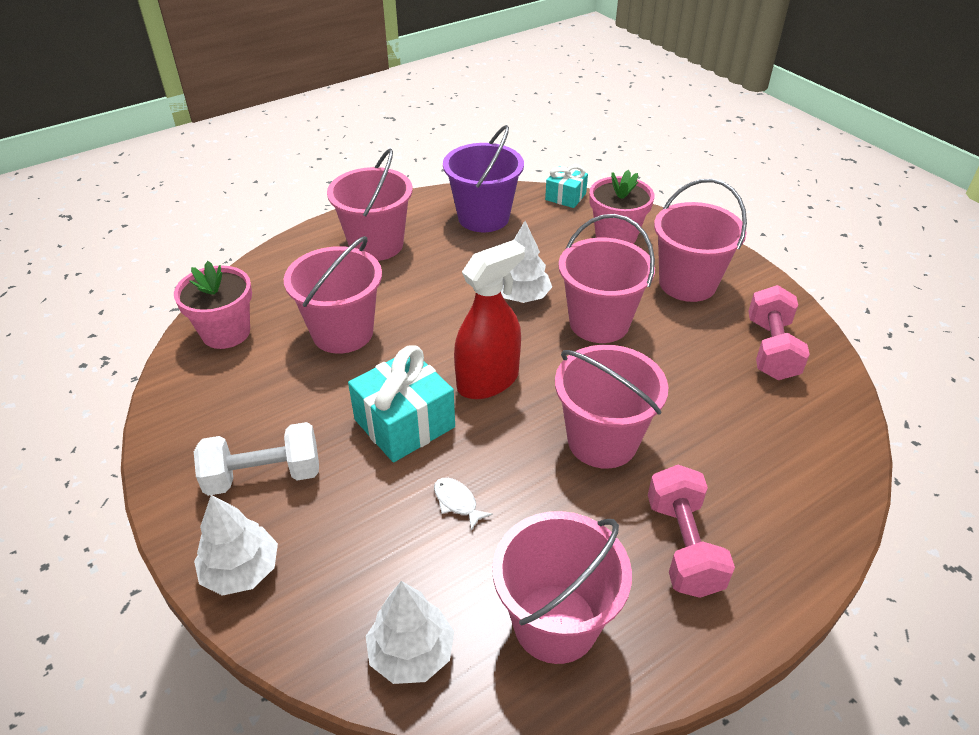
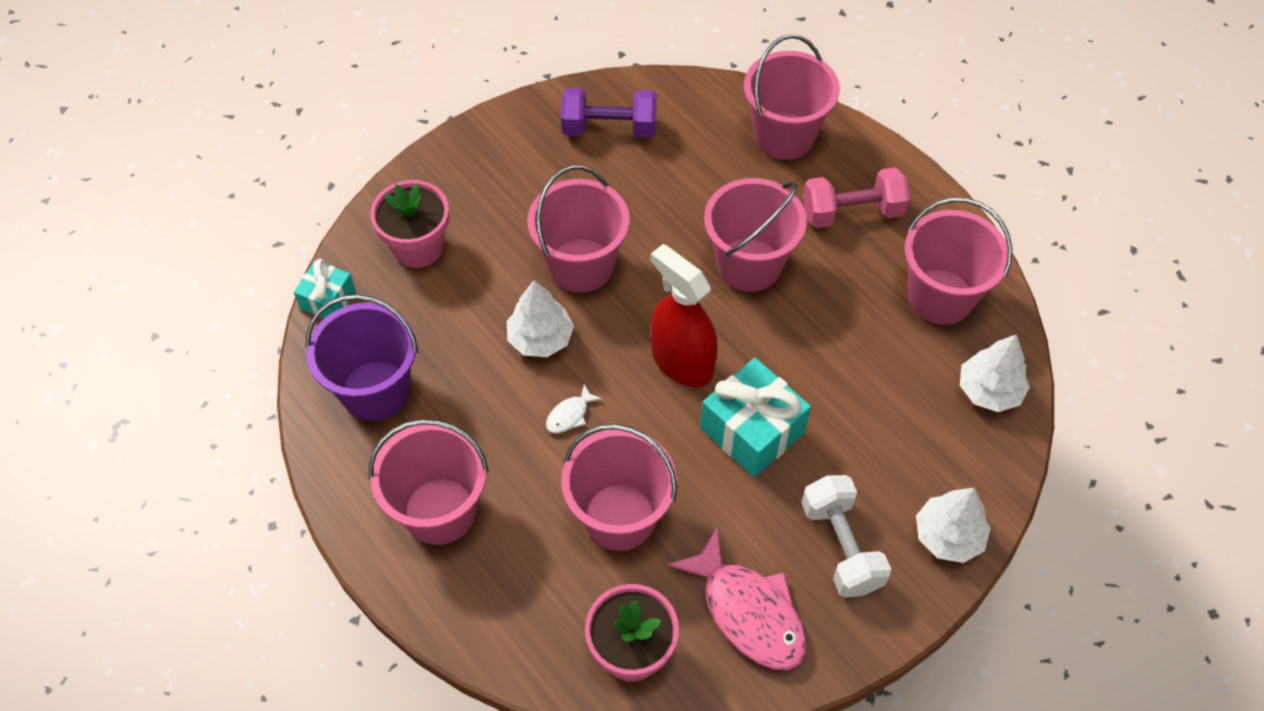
camera: 95 degrees left, 15 degrees up
white fish [434,478,493,531] -> white fish moved to [546,384,603,433]
pink bucket [654,179,747,302] -> pink bucket moved to [744,34,840,160]
pink dumbbell [748,285,810,380] -> purple dumbbell [561,88,657,138]
none -> pink fish [668,528,807,670]

